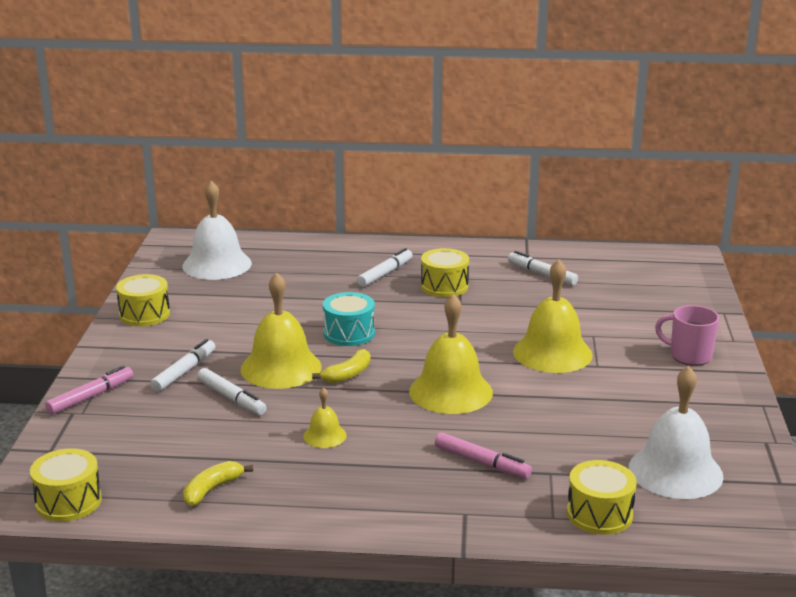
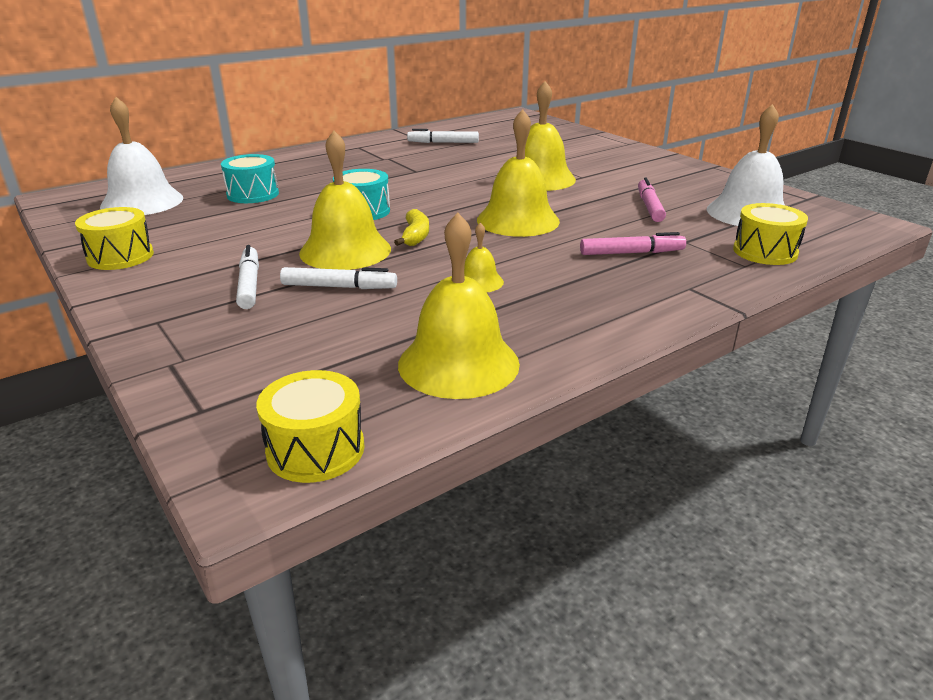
camera: 40 degrees left, 5 degrees up
pink marker [45,365,133,415] -> pink marker moved to [638,177,666,222]
yellow banana [183,461,253,506] -> yellow bell [398,212,520,399]
white marker [357,248,413,287] -> none
yellow drum [421,248,469,297] -> none
pink mug [655,305,719,366] -> none
none -> turquoise drum [221,154,279,203]

